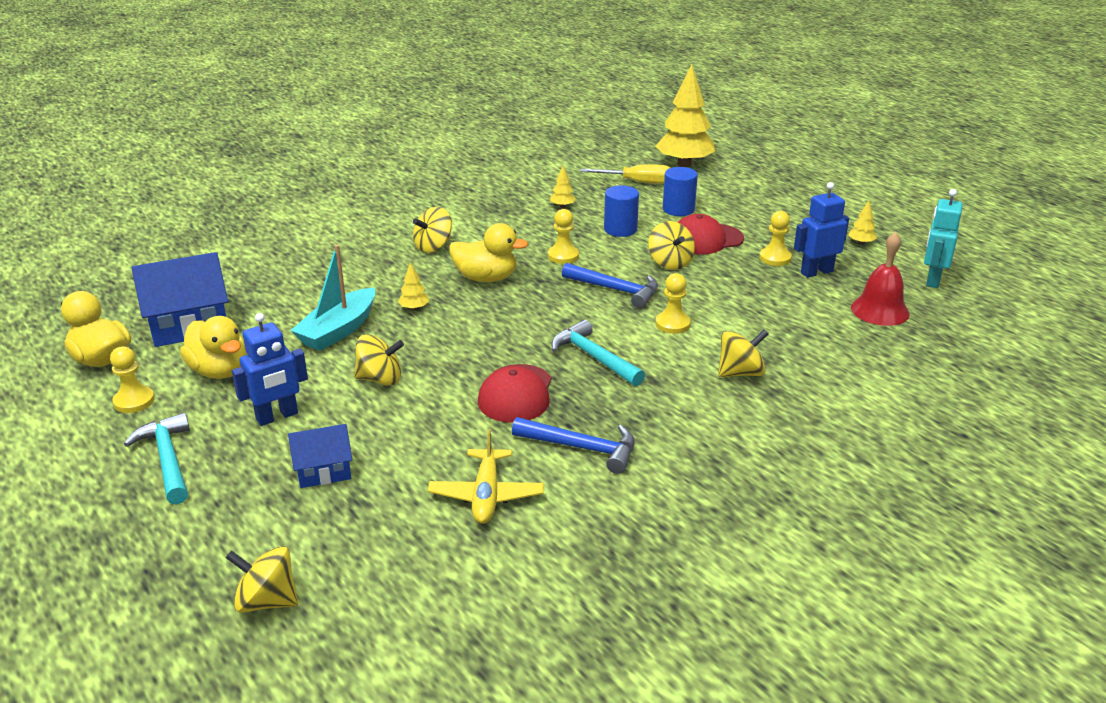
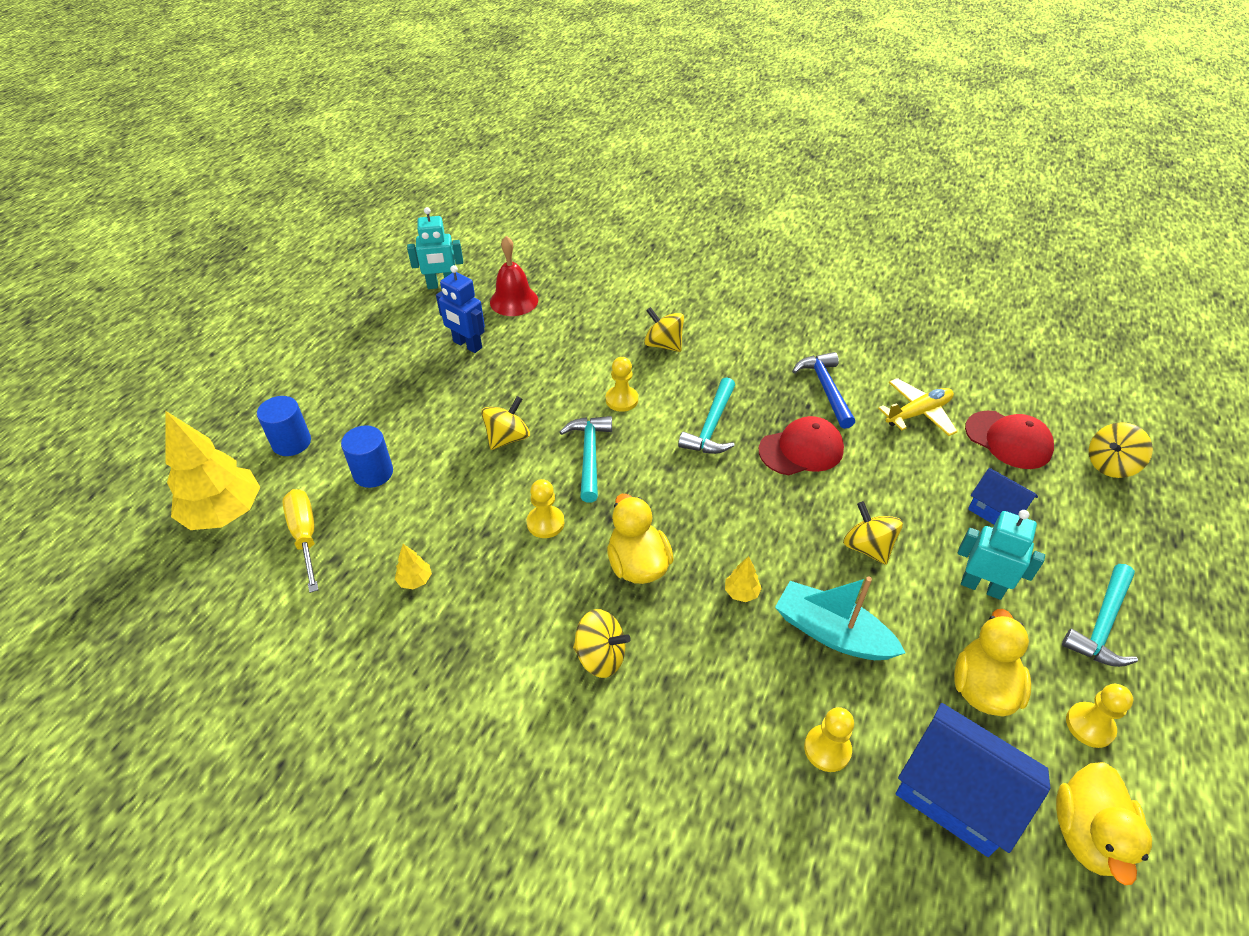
camera: 120 degrees left, 15 degrees up
yellow spinning top [226,546,298,613] -> yellow spinning top turned 75 degrees clockwise [1089,422,1153,478]
blue robot [232,313,308,426] -> turquoise robot [958,510,1045,600]
turquoise boat [290,245,375,351] -> turquoise boat turned 150 degrees counterclockwise [775,577,906,660]
blue hammer [562,263,658,308] -> turquoise hammer [560,416,612,502]
blue cylinder [604,185,639,237] -> blue cylinder moved to [257,396,311,456]
red cap [678,214,744,255] -> red cap moved to [965,411,1054,469]
yellow pawn [759,211,792,266] -> yellow pawn moved to [804,707,854,772]
yellow tree [848,200,877,245] -> none

